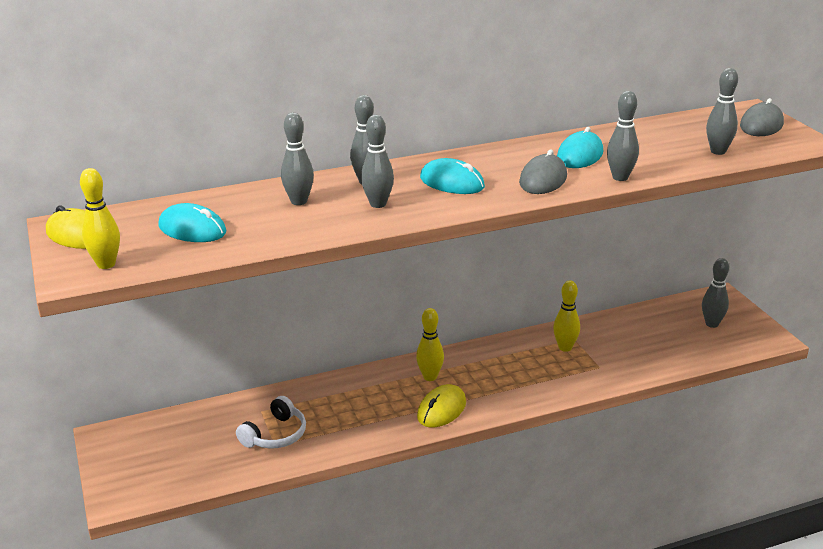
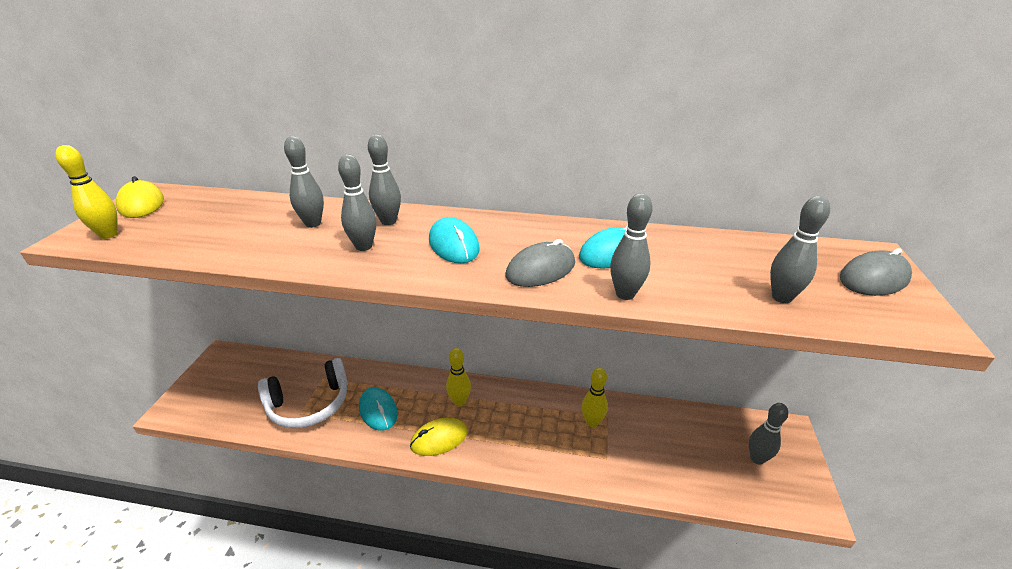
camera: 30 degrees right, 5 degrees up
turquoise mouse [158,203,226,242] -> turquoise mouse moved to [359,387,398,431]
white headphones [236,396,306,449] -> white headphones [258,358,348,428], size x1.54

